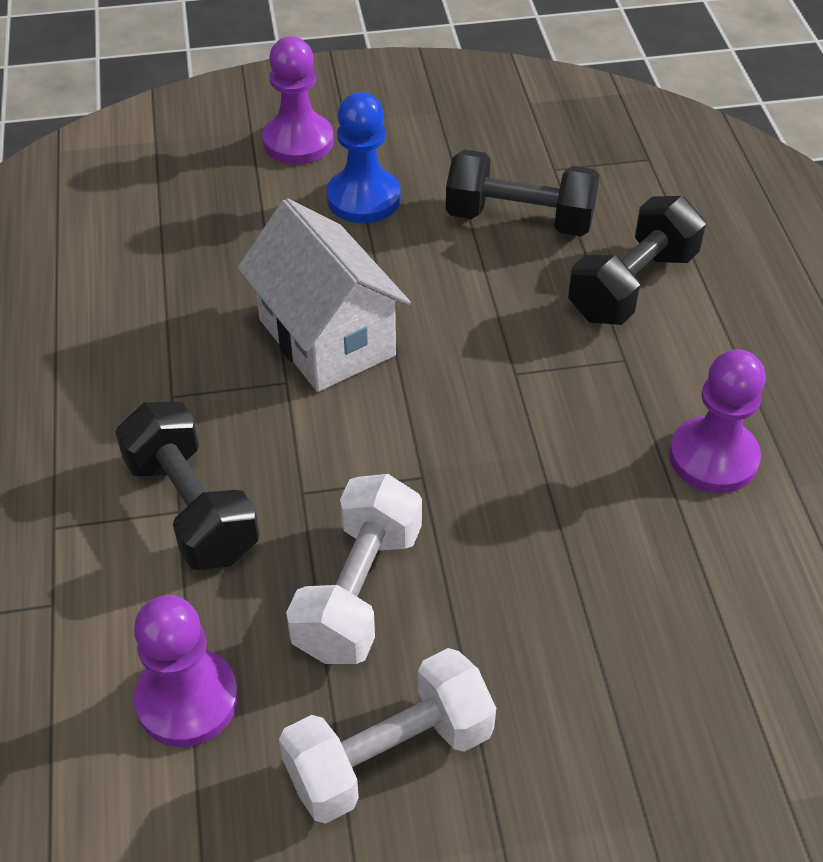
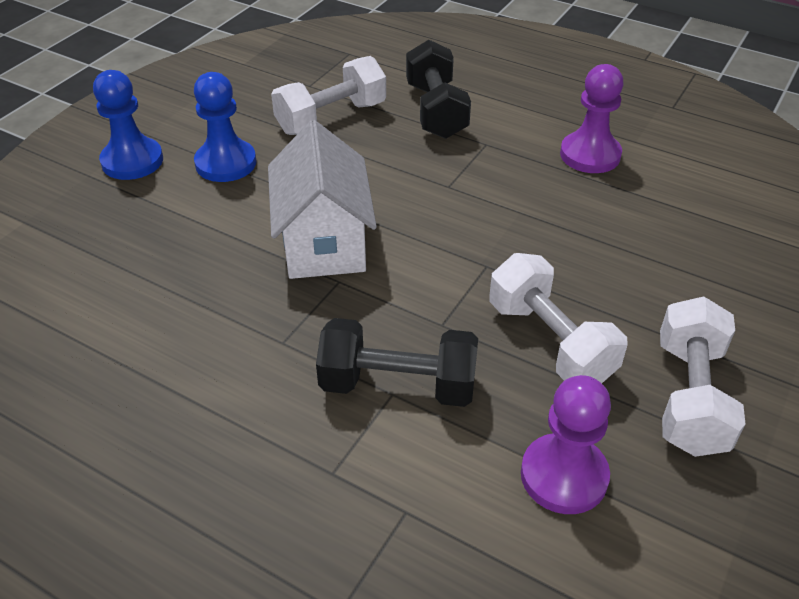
camera: 50 degrees left, 5 degrees down
white house [237,198,411,392] -> white house turned 75 degrees clockwise [268,120,377,279]
purple pawn [262,36,334,164] -> blue pawn [93,70,163,180]
black dumbbell [446,150,599,236] -> white dumbbell [271,56,386,135]

